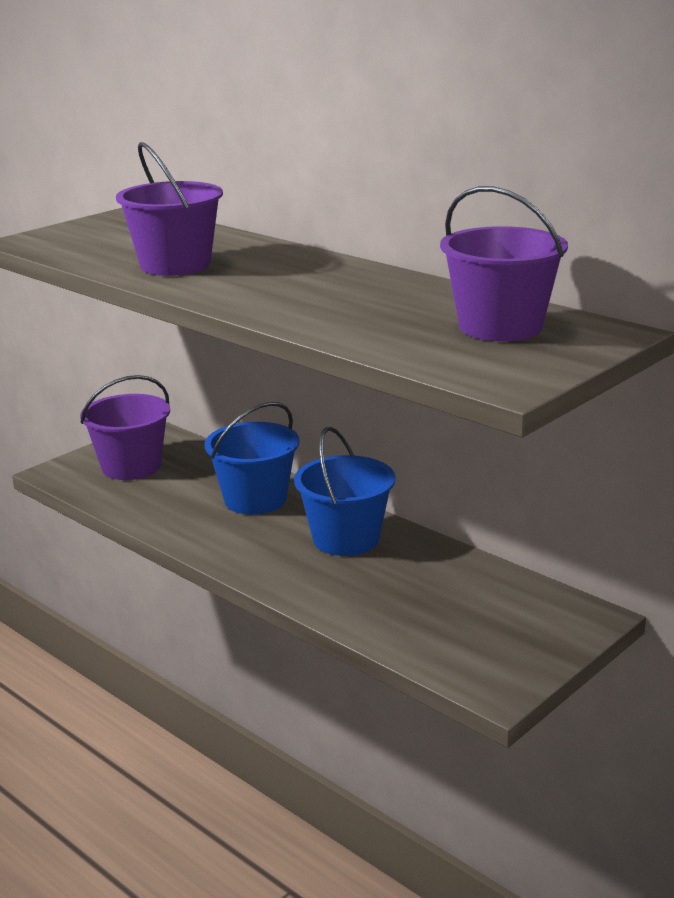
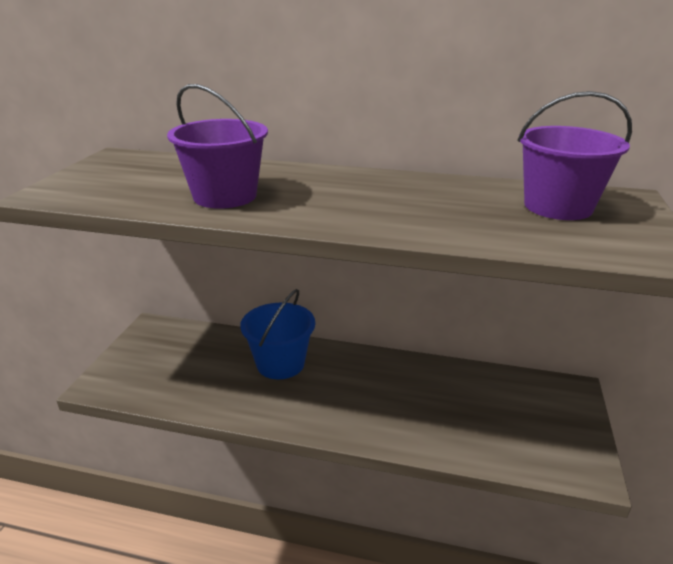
camera: 30 degrees left, 5 degrees up
purple bucket [80,375,170,480] -> none
blue bucket [294,427,395,556] -> none

